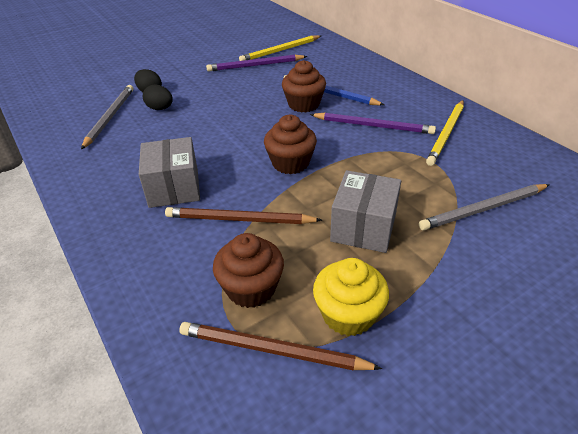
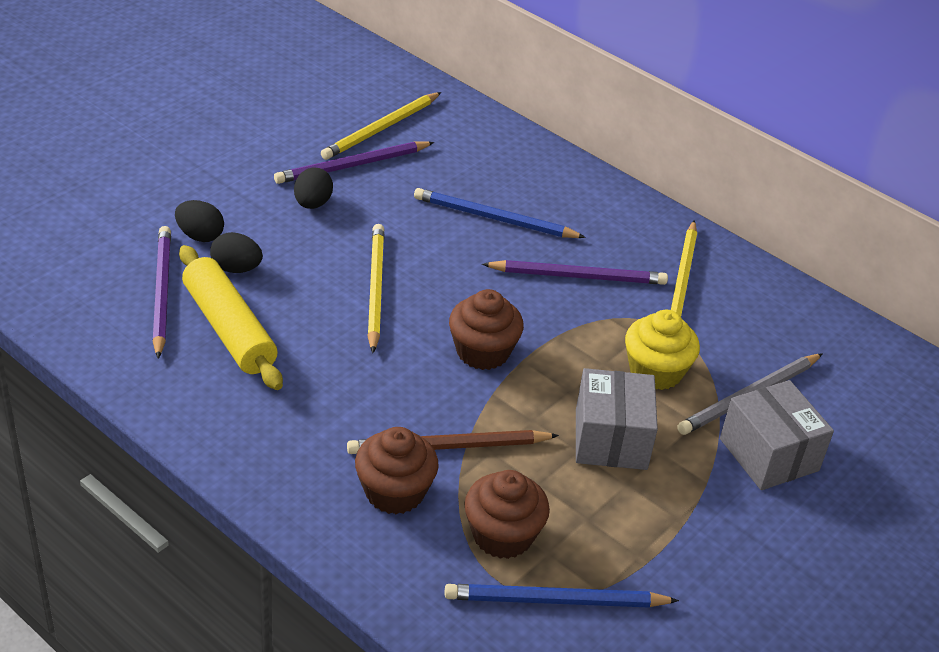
camera: 20 degrees left, 0 degrees up
grey pencil [81,85,134,149] -> purple pencil [153,226,171,359]
grey box [139,137,200,208] -> grey box moved to [720,380,834,490]
brown pencil [179,322,382,371] -> blue pencil [445,584,679,608]
brown cupcake [282,60,326,112] -> brown cupcake moved to [355,427,439,514]
yellow cupcake [313,258,389,336] -> yellow cupcake moved to [625,310,700,390]
none -> yellow rolling pin [179,245,283,390]
none -> black egg [294,168,333,209]
none -> yellow pencil [367,224,385,353]

